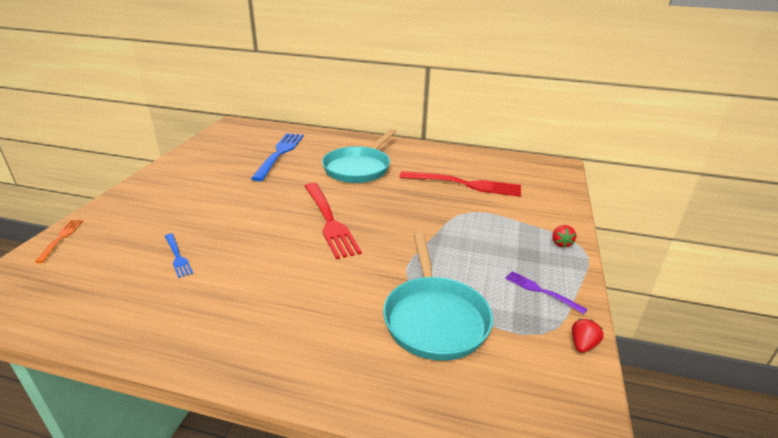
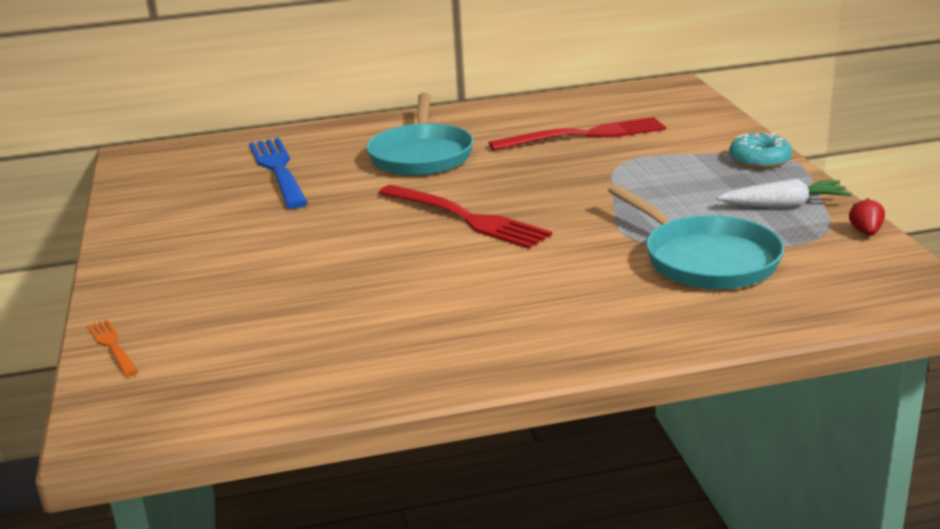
camera: 25 degrees left, 5 degrees down
blue fork [165,234,193,278] -> none
purple fork [505,271,588,314] -> white carrot [717,179,852,208]
red strawberry [552,225,576,248] -> turquoise donut [729,133,792,169]

